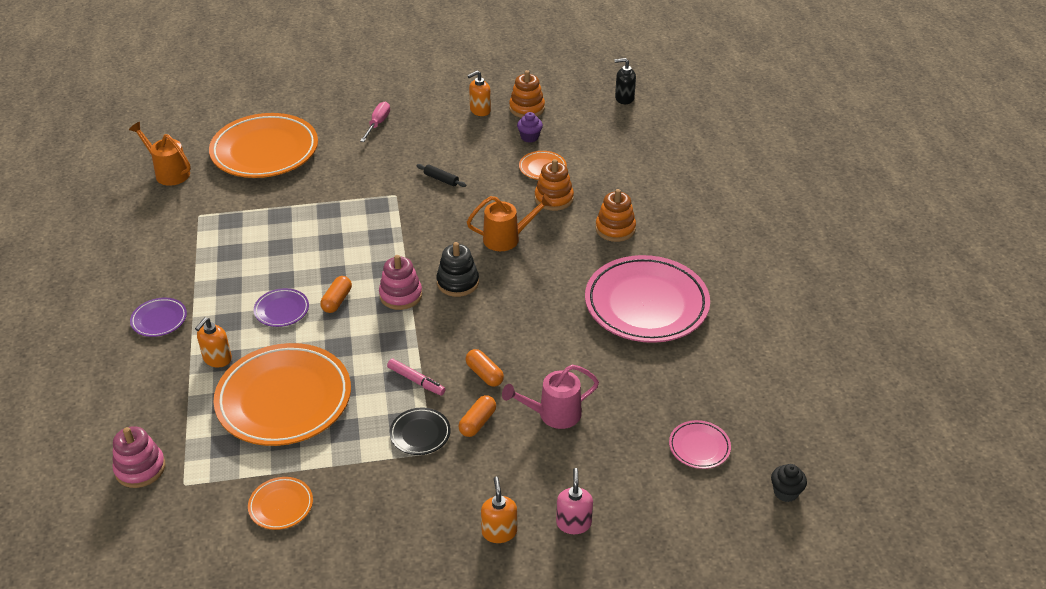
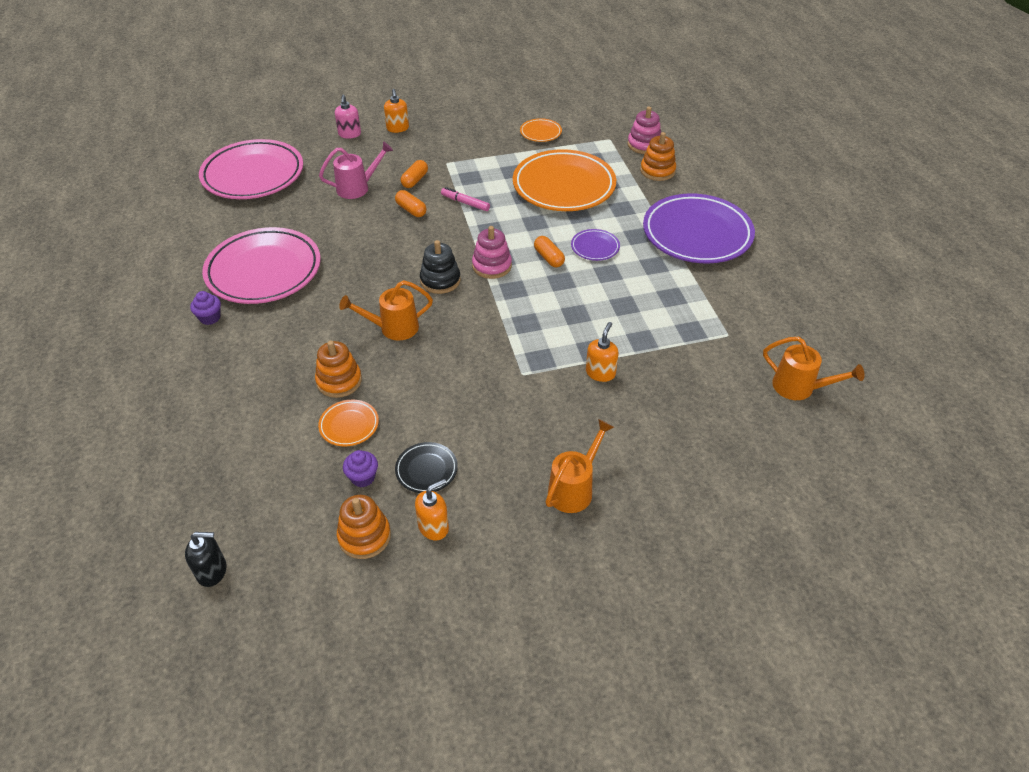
camera: 175 degrees right, 5 degrees up
purple plate [130,298,187,337] -> purple plate [643,193,755,264], size x2.28
orange soap dispenser [195,317,232,367] -> orange soap dispenser moved to [586,322,619,382]
orange plate [209,113,318,178] -> none
orange capsule [320,276,352,313] -> orange capsule turned 45 degrees counterclockwise [534,236,565,267]
pink screwdriver [360,102,390,142] -> orange watering can [545,419,614,513]
black plate [390,408,451,455] -> black plate moved to [395,442,458,493]
black rolling pin [416,164,466,187] -> none
orange stacking toy [595,189,636,242] -> orange stacking toy moved to [640,132,676,181]
pink plate [669,420,731,469] -> pink plate [199,139,303,199], size x2.28
black cupcake [771,464,807,502] -> none
none -> purple cupcake [190,291,221,325]

